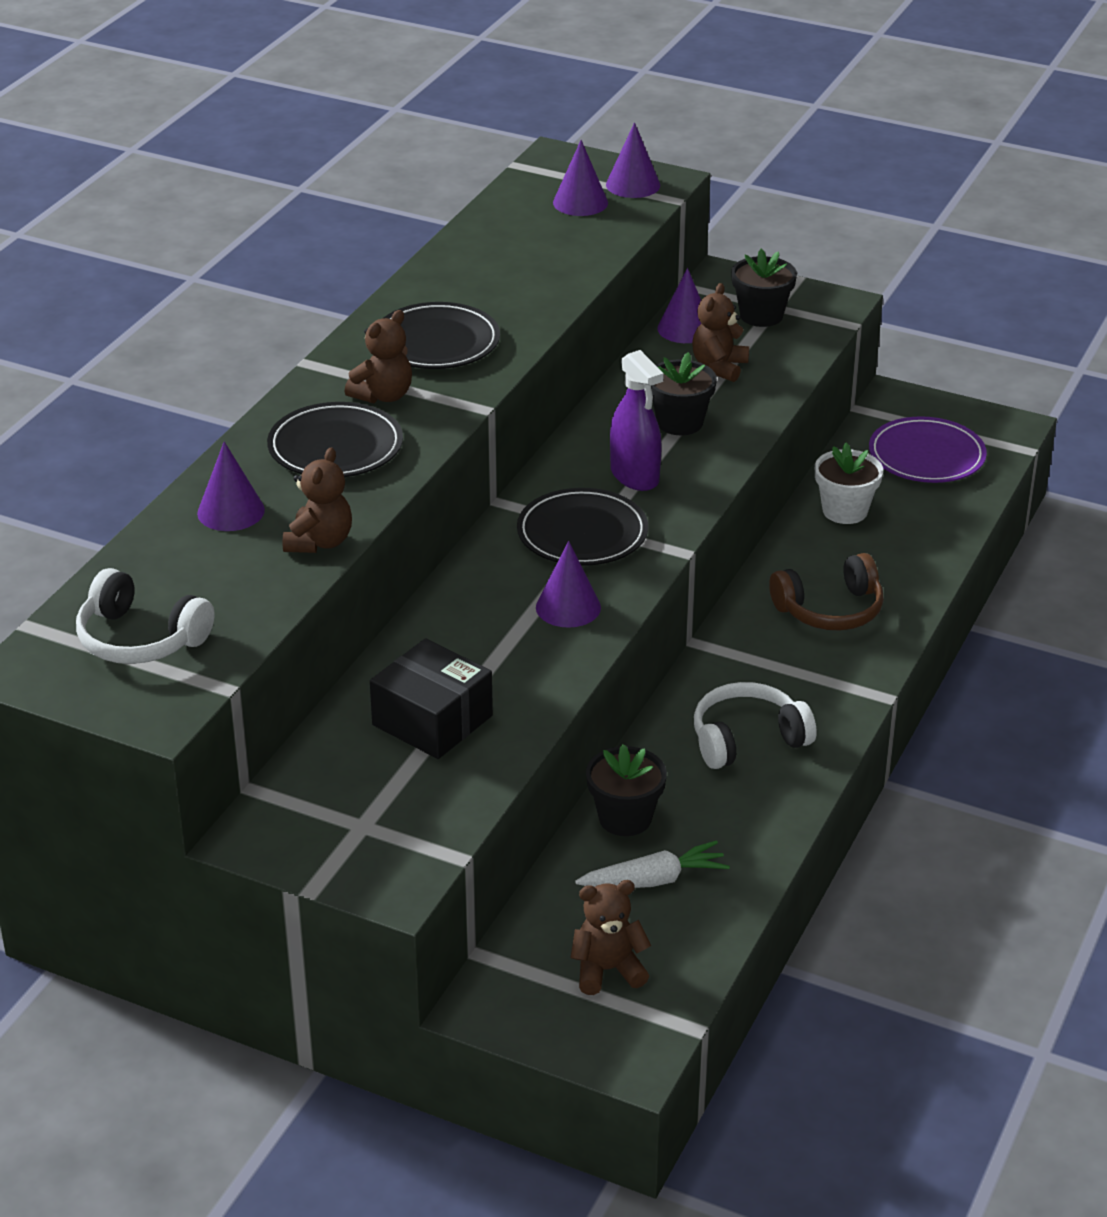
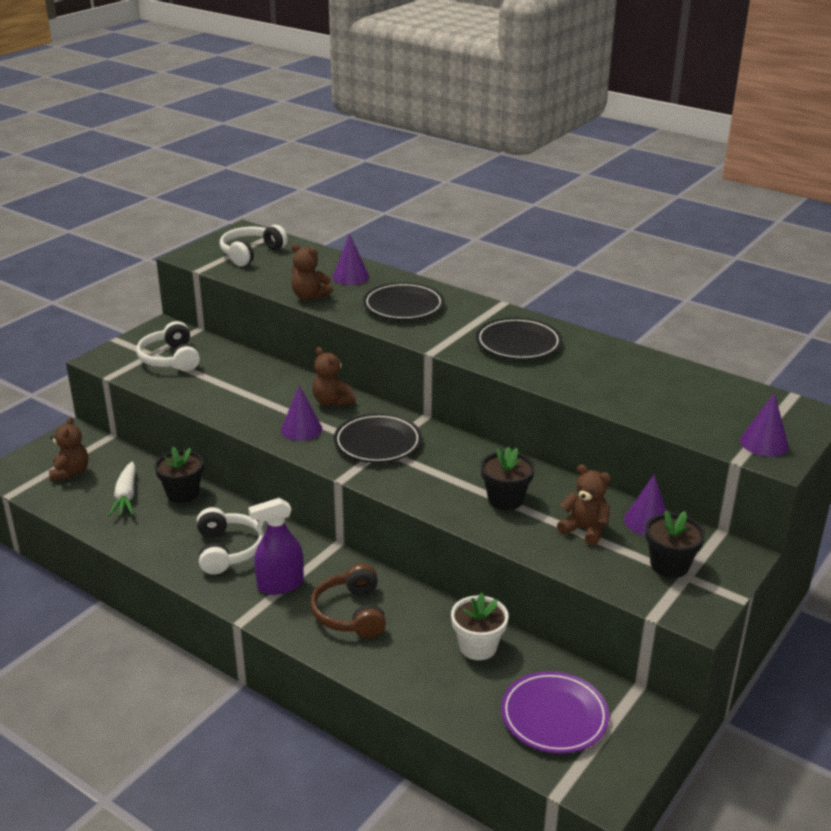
camera: 100 degrees right, 5 degrees down
brown teddy bear [344,310,412,403] -> brown teddy bear moved to [312,347,356,407]
black box [370,638,493,759] -> none
purple cone [553,140,608,216] -> none
purple spray bottle [610,350,664,491] -> purple spray bottle moved to [248,498,304,595]
none -> white headphones [136,321,200,371]

